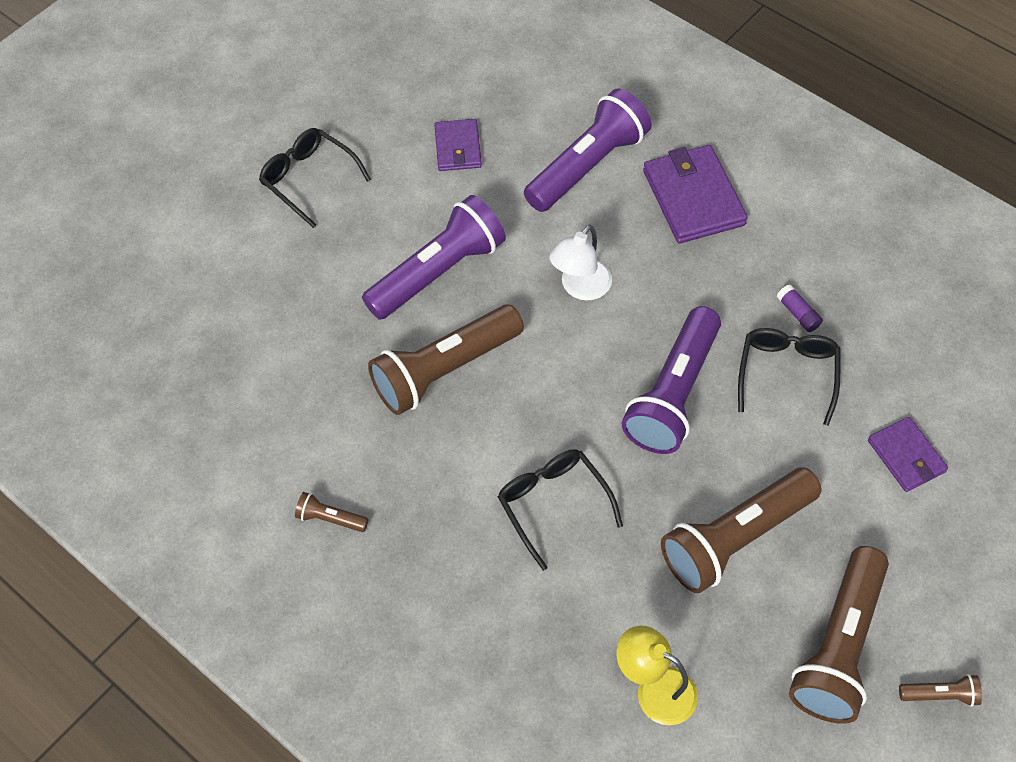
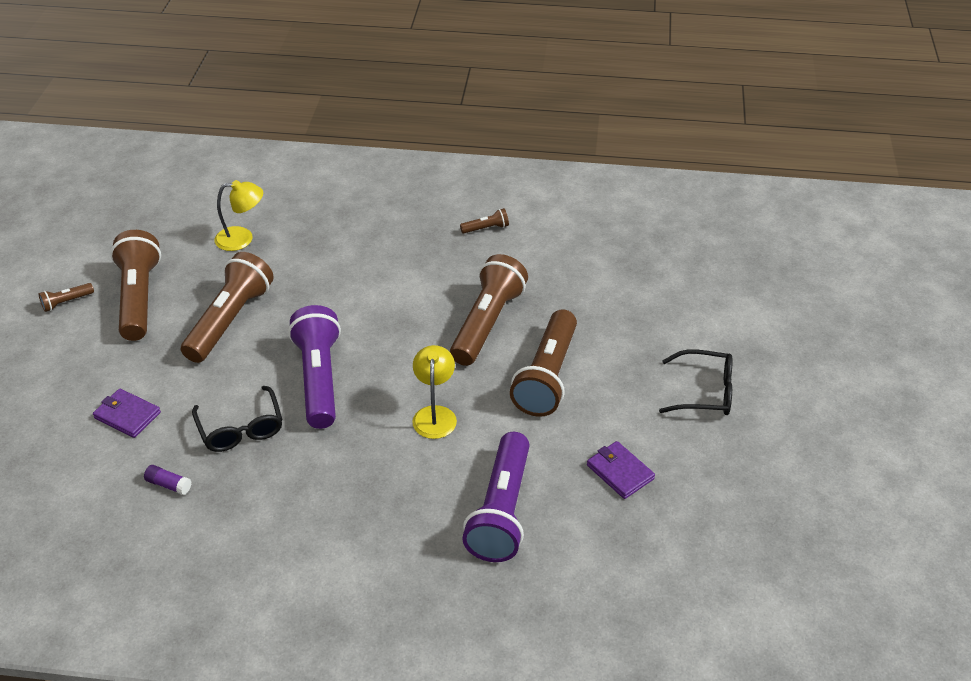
camera: 145 degrees right, 15 degrees down
purple flashlight [362,195,506,320] -> brown flashlight [510,309,577,417]
black glasses [498,449,623,571] -> none
white lamp [549,225,612,300] -> yellow lamp [412,345,457,439]
purple wallet [643,145,748,243] -> none
purple glue stick [777,284,823,332] -> purple glue stick moved to [144,465,192,495]

